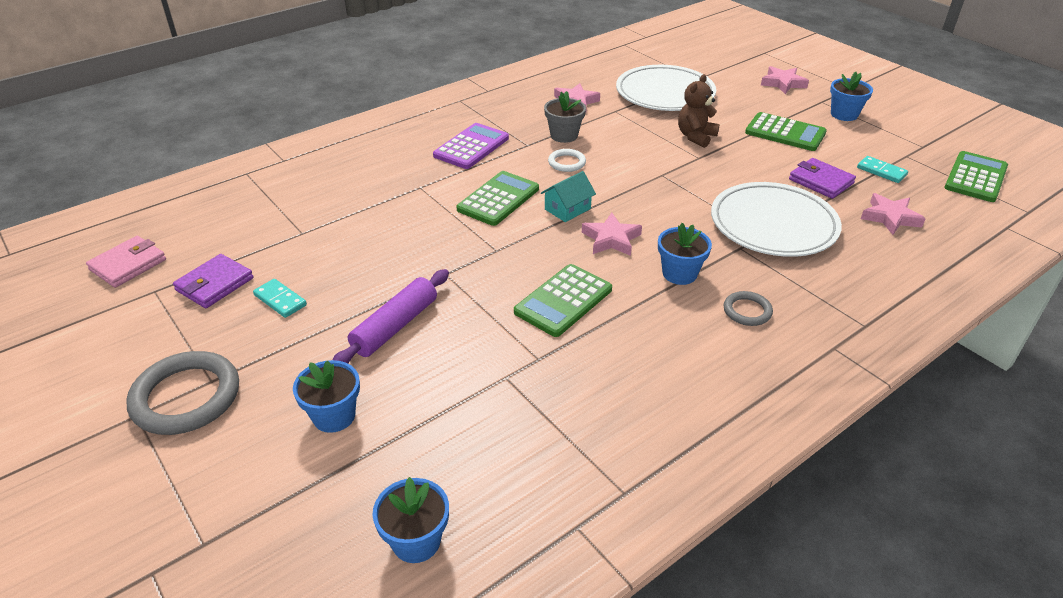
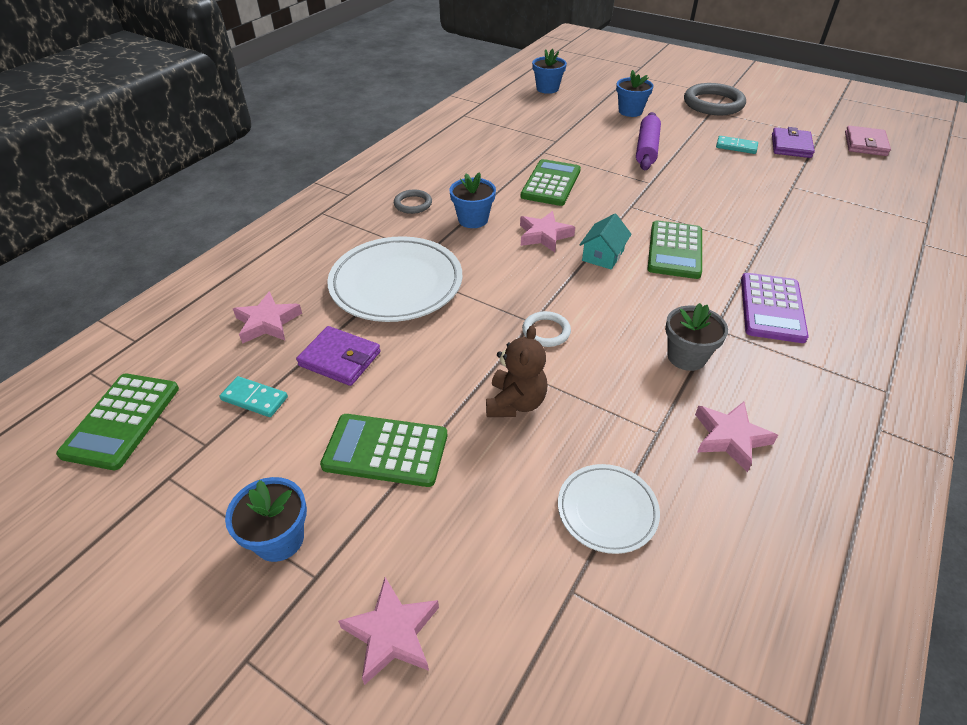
camera: 160 degrees right, 5 degrees up
white ring [548,149,586,172] -> white ring moved to [522,311,571,347]
white plate [616,65,716,111] -> white plate [558,464,660,554], size x0.54

